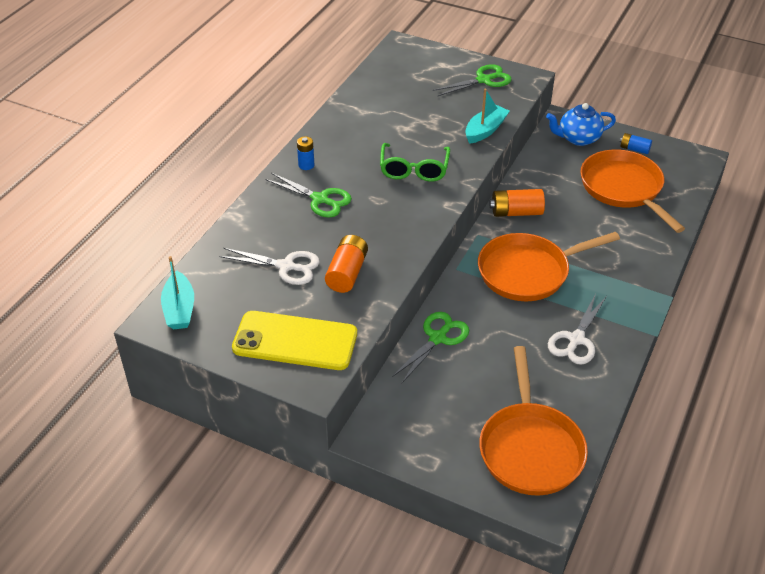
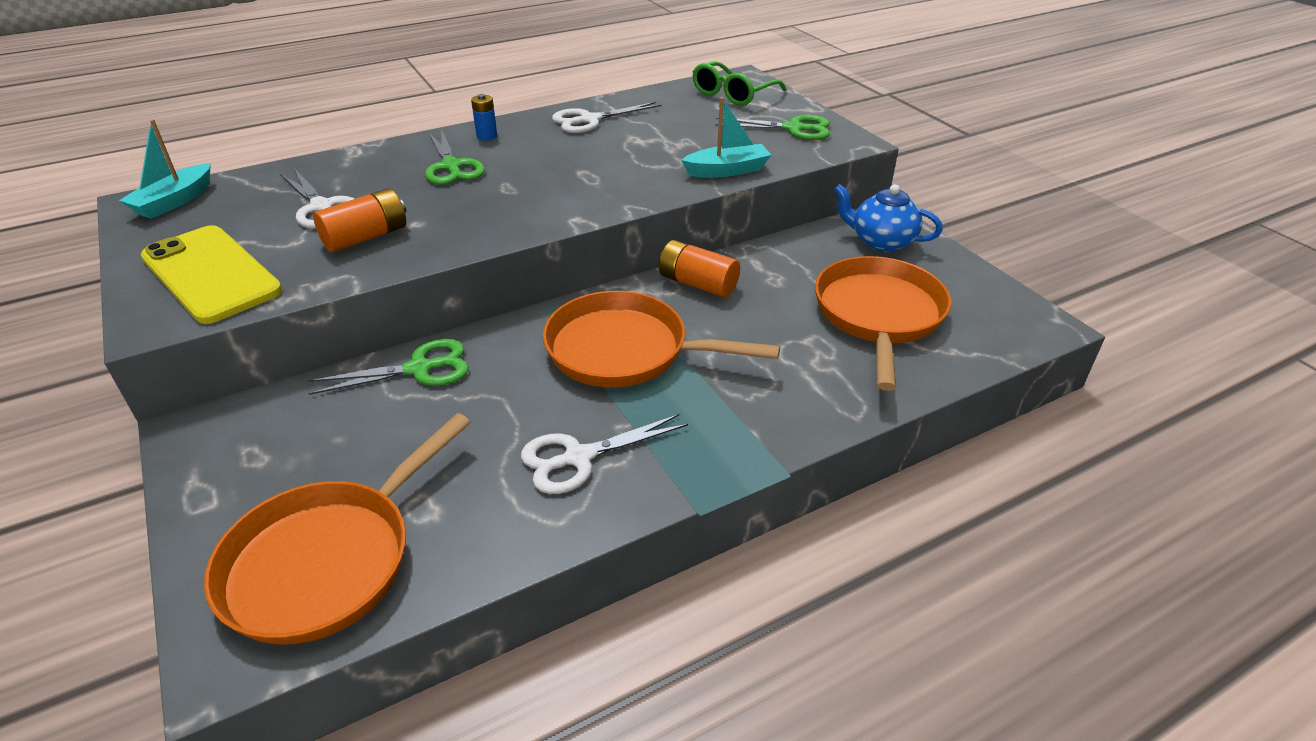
camera: 35 degrees right, 5 degrees down
green glasses [380,143,450,182] -> green glasses moved to [692,61,787,106]
blue battery [620,133,652,154] -> none
none -> white scissors [552,102,661,133]

